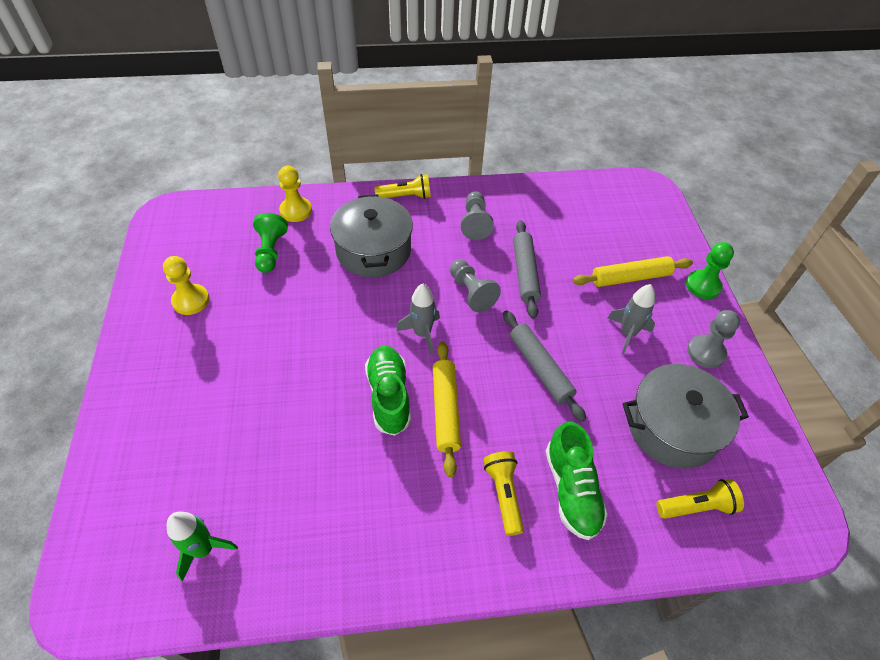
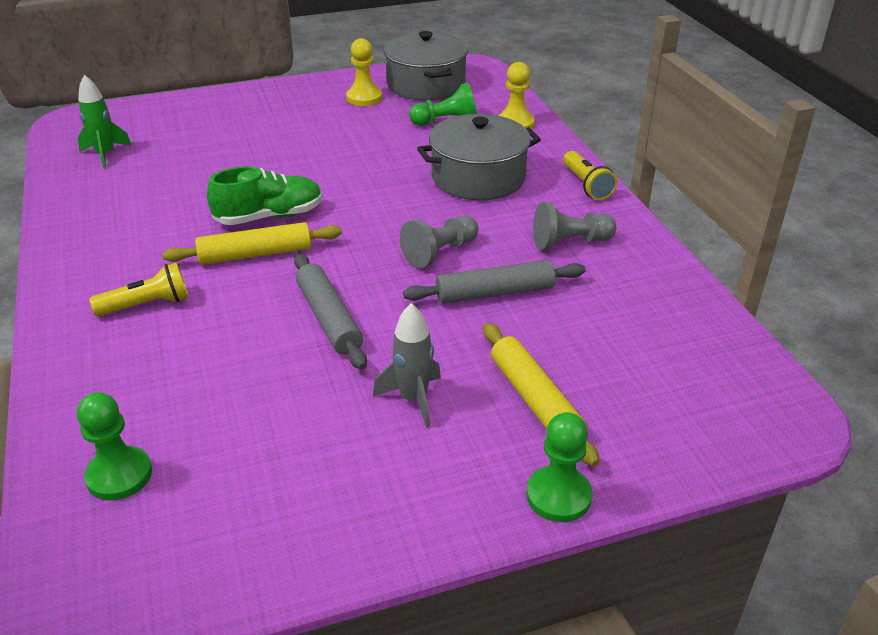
camera: 80 degrees right, 15 degrees down
grey rocket [397,284,440,355] -> none
grey rolling pin [503,310,586,422] -> grey rolling pin turned 75 degrees counterclockwise [294,254,367,370]
green shoe [546,421,608,540] -> none
grey pot [623,364,749,469] -> grey pot moved to [384,31,468,100]
yellow flashlight [656,479,744,519] -> green pawn [77,392,152,501]
grey pawn [687,310,740,368] -> none

